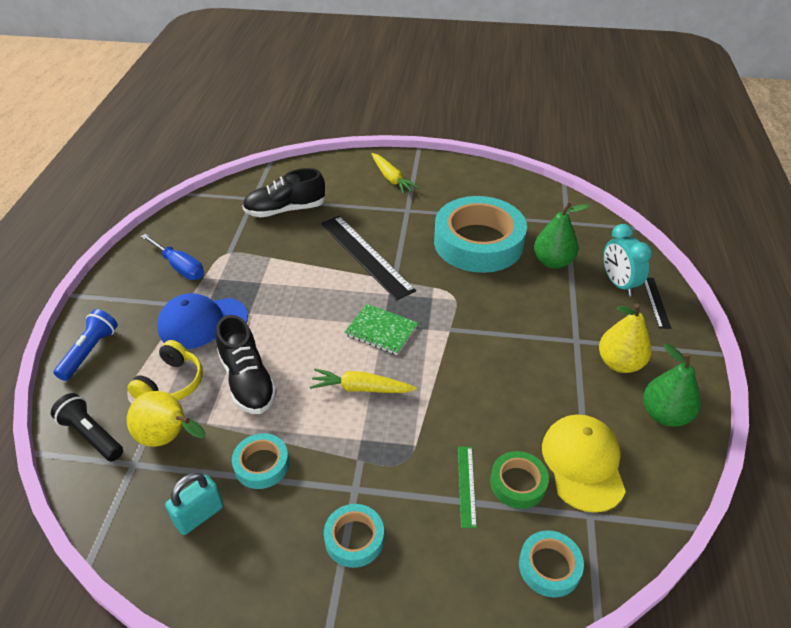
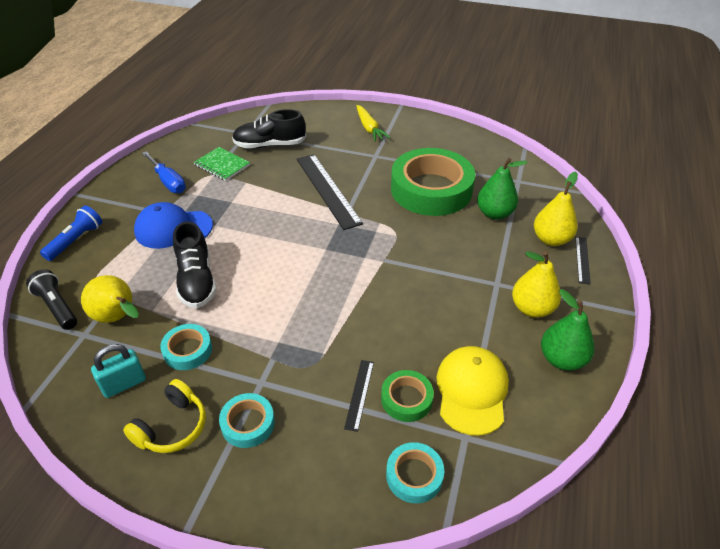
camera: 10 degrees right, 0 degrees up
yellow headphones [127,340,203,400] -> yellow headphones moved to [123,379,206,453]
yellow carrot [310,369,417,393] -> none
green notebook [344,304,418,355] -> green notebook moved to [194,147,250,181]
turquoise tape [434,196,527,273] -> green tape [391,148,475,216]
green ruler [458,447,477,528] -> black ruler [344,360,374,432]
turquoise clock [603,224,652,296] -> yellow pear [534,172,578,246]

